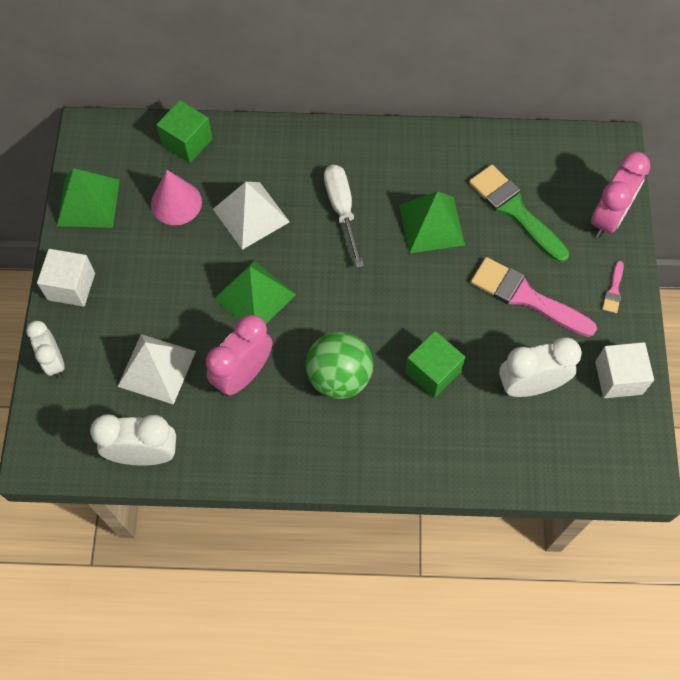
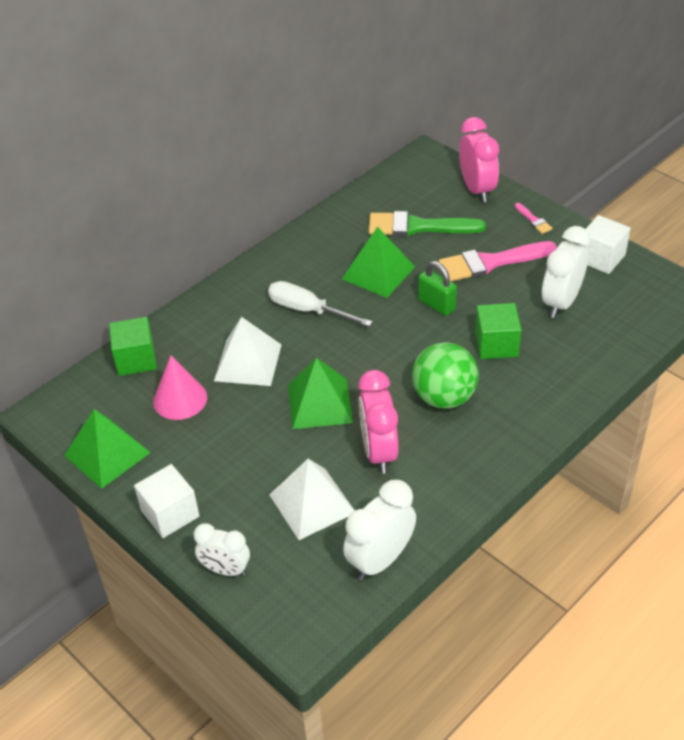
camera: 45 degrees left, 20 degrees down
none -> green padlock [418,261,457,316]

